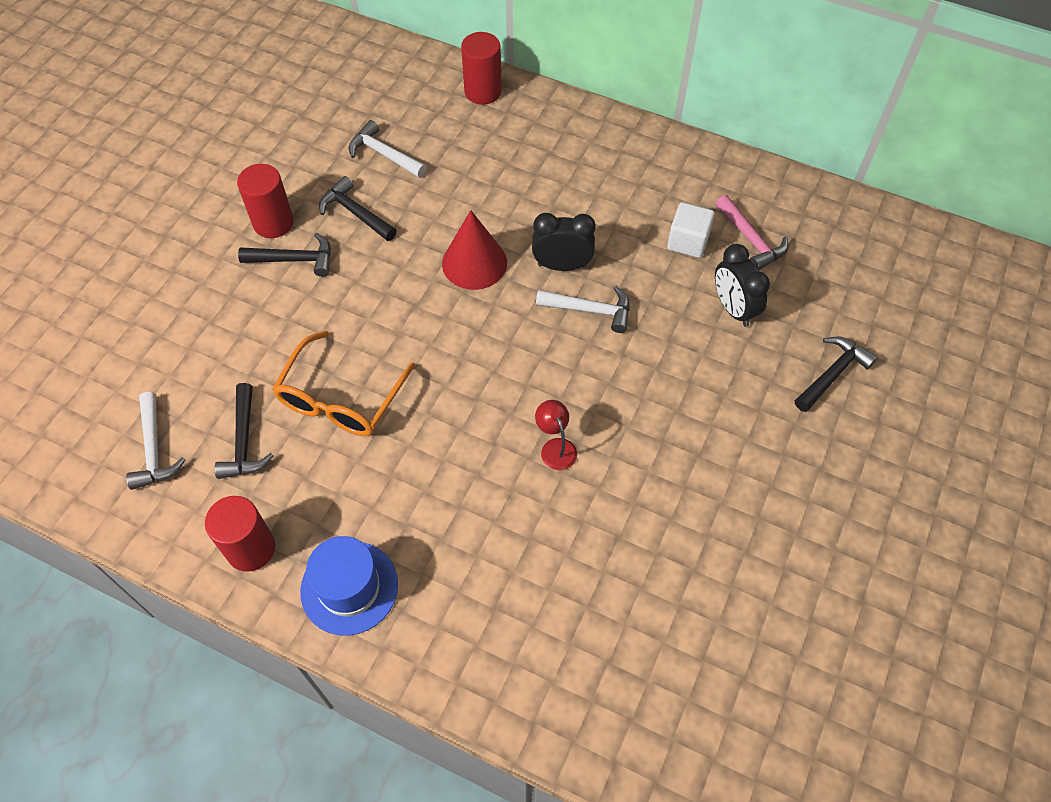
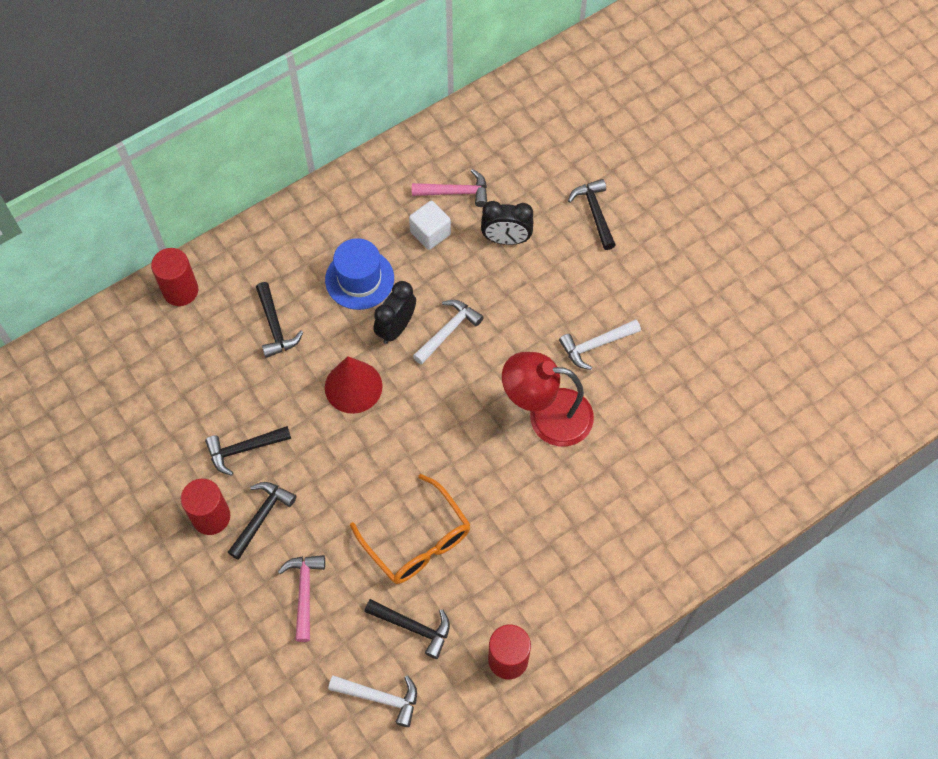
camera: 60 degrees left, 5 degrees up
blue hat [300,536,398,636] -> blue hat moved to [325,238,394,310]
white hammer [349,120,427,178] -> white hammer moved to [559,319,641,370]
red lamp [535,400,577,470] -> red lamp [502,352,594,446], size x2.21
none -> black hammer [256,282,303,358]
none -> pink hammer [278,555,325,642]

